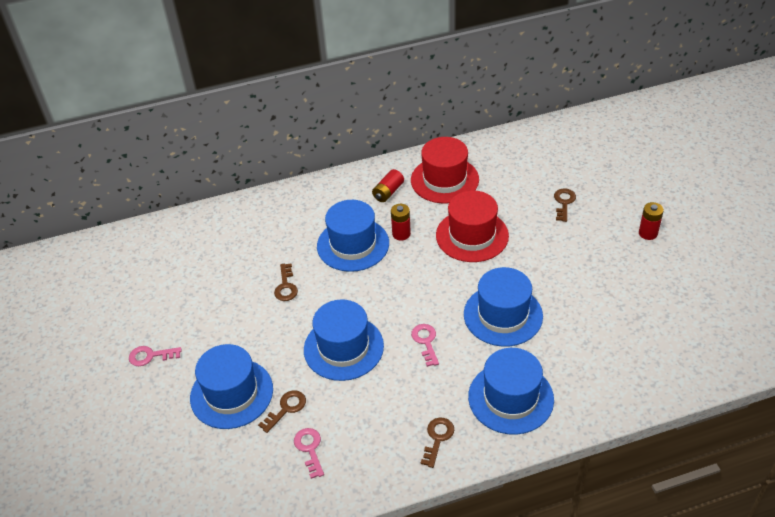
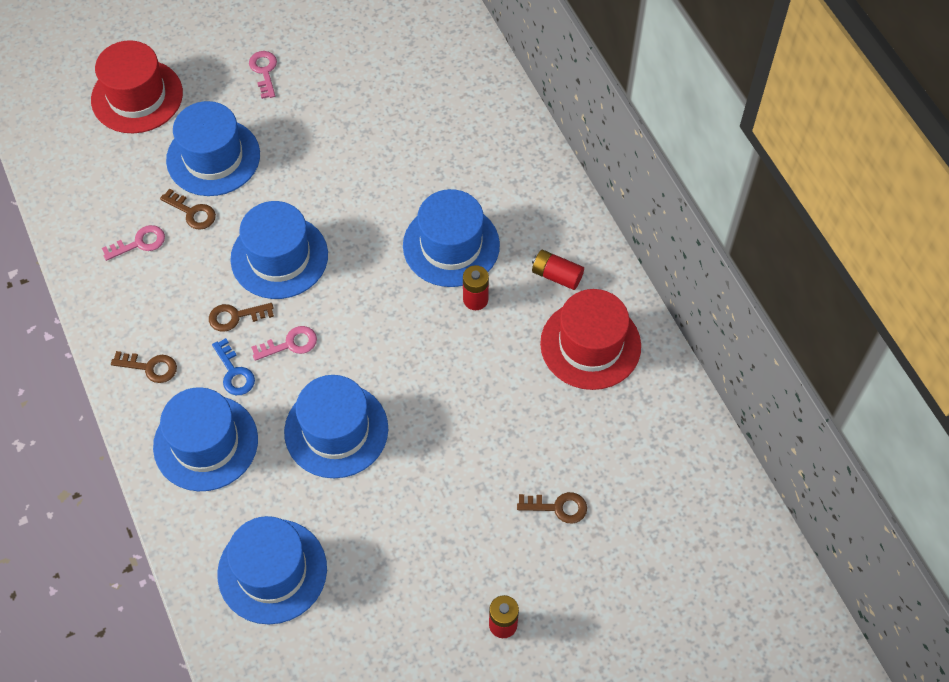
camera: 80 degrees right, 15 degrees up
brown key [274,263,298,301] -> brown key moved to [209,303,274,332]
red hat [436,190,509,262] -> red hat moved to [91,40,183,133]
none -> blue key [212,338,255,395]
none -> blue hat [217,516,327,624]

